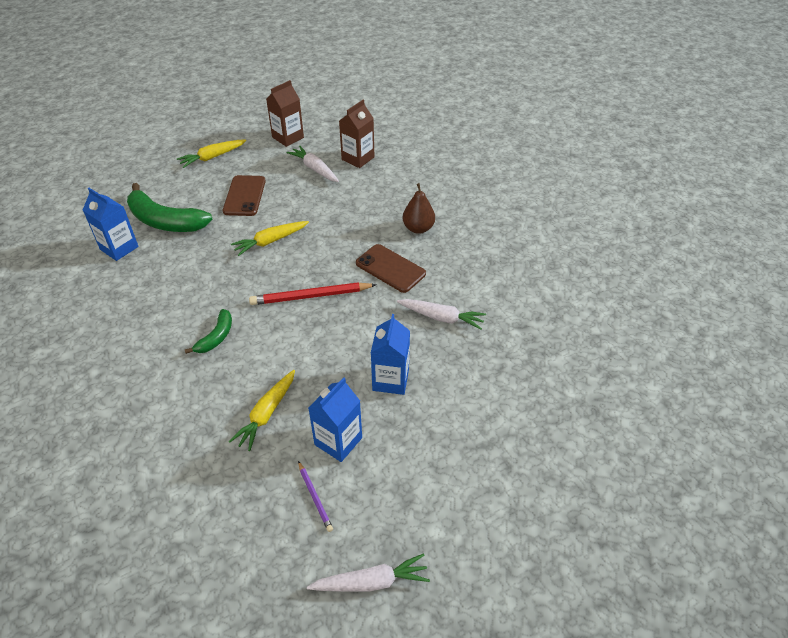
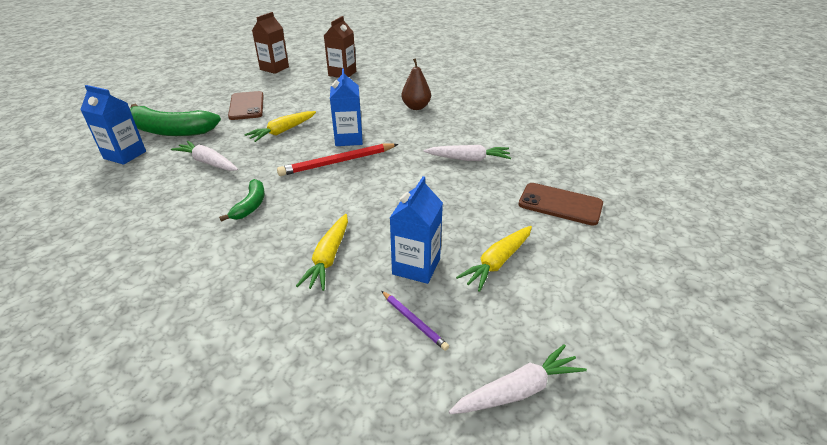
camera: 15 degrees left, 10 degrees down
yellow carrot [177,140,246,168] -> yellow carrot moved to [456,226,532,292]
white carrot [287,146,339,182] -> white carrot moved to [171,141,238,171]
brown phone [356,244,426,293] -> brown phone moved to [519,183,603,226]
blue carton [371,314,410,395] -> blue carton moved to [330,68,363,146]

